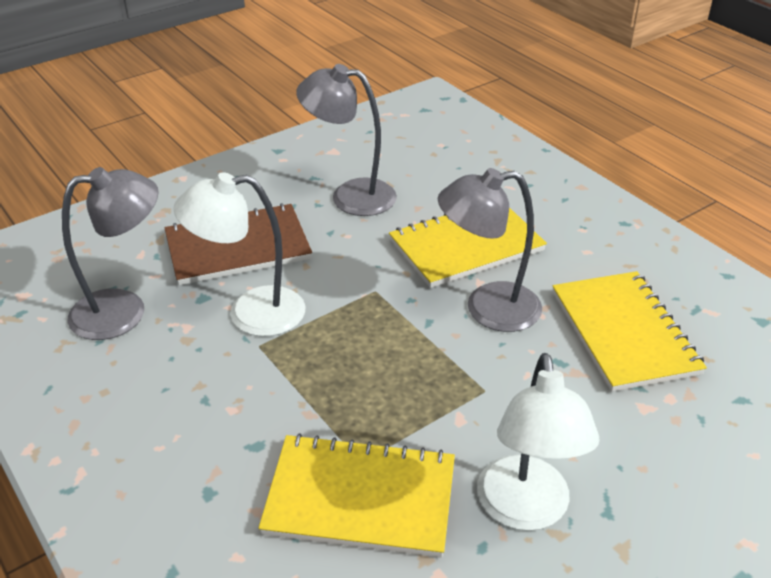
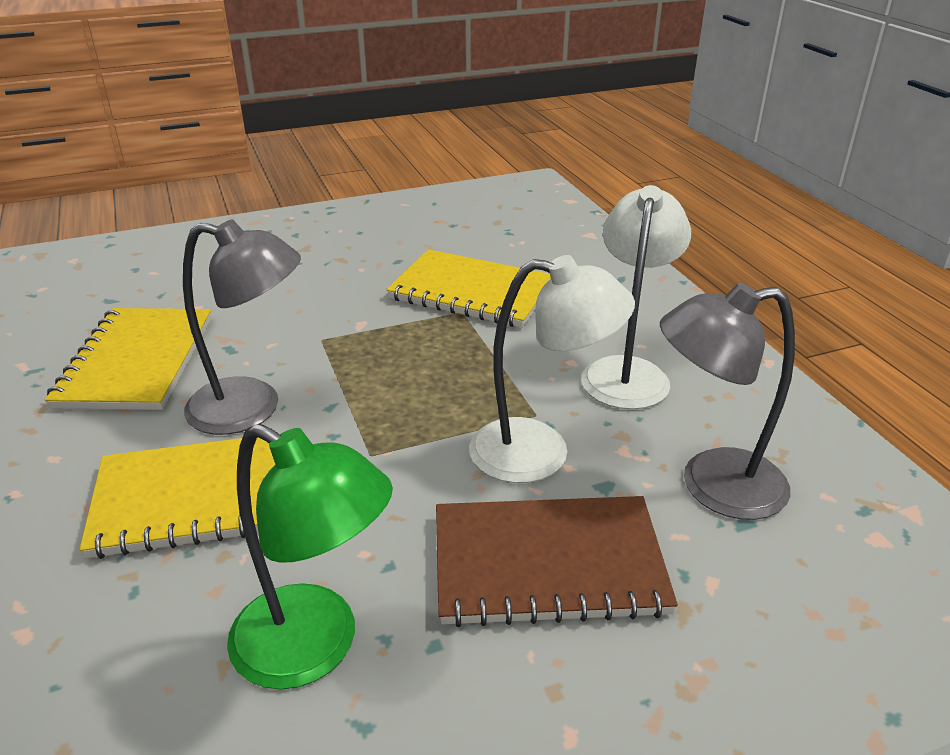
camera: 165 degrees left, 5 degrees down
grey lamp [296,64,397,216] -> green lamp [227,423,393,690]
white lamp [477,353,600,531] -> white lamp moved to [581,185,691,409]

